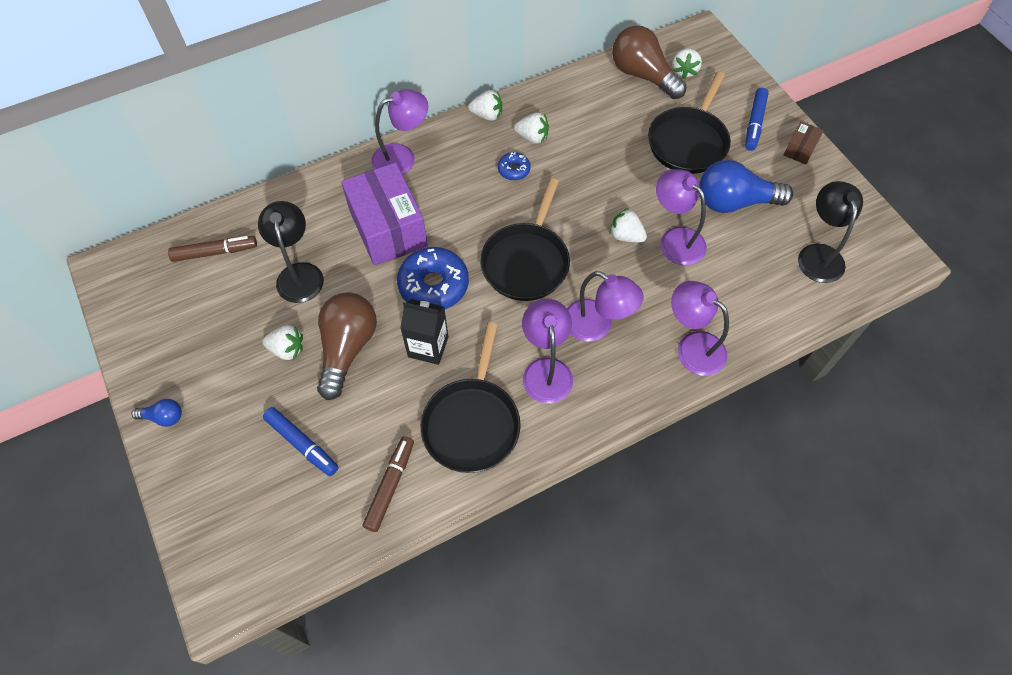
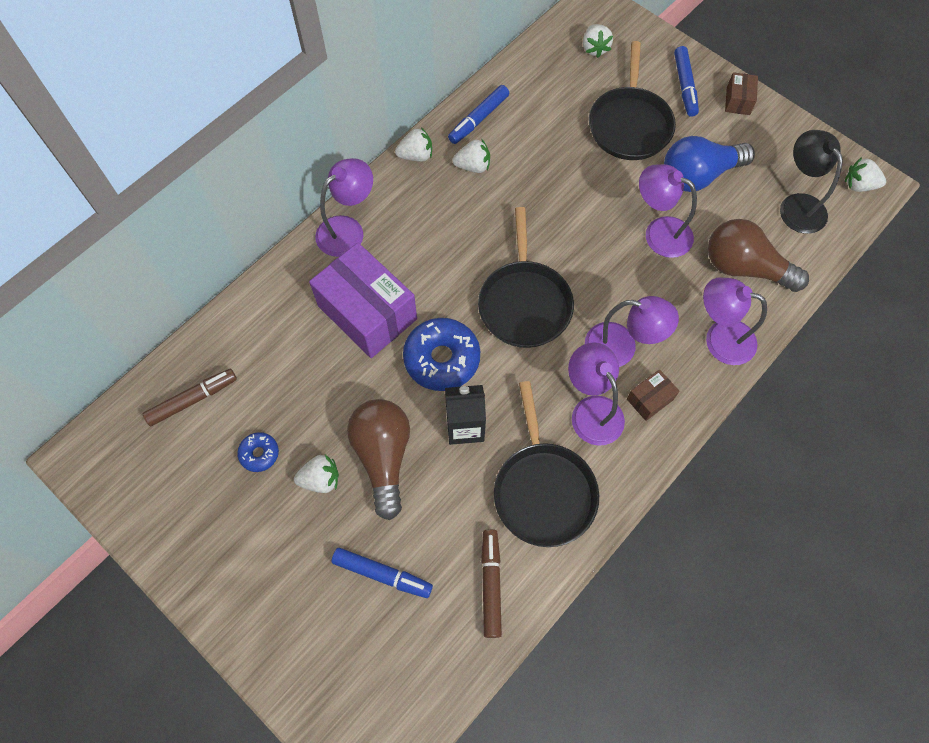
camera: 20 degrees left, 5 degrees up
blue light bulb [131,399,182,427] -> none
black lamp [258,201,324,303] -> none
blue donut [498,152,531,180] -> blue donut moved to [237,432,279,472]
white strawberry [610,208,647,243] -> white strawberry moved to [845,157,886,192]
brown light bulb [612,26,687,99] -> brown light bulb moved to [708,219,809,292]
none -> blue marker [448,85,509,144]
none -> brown box [627,369,680,421]

